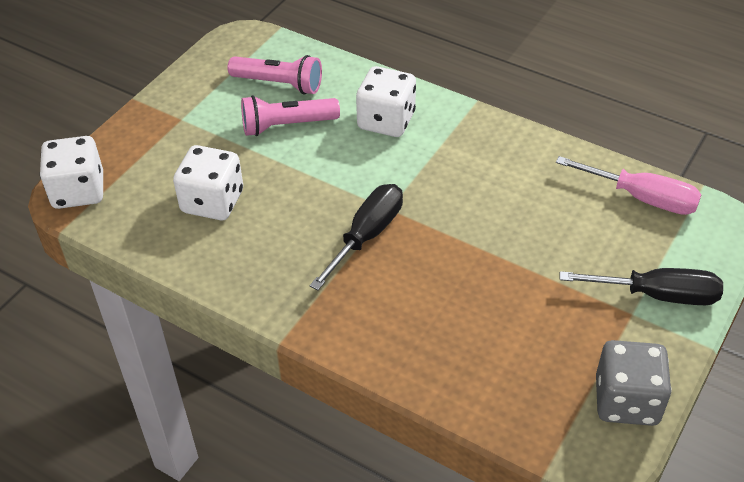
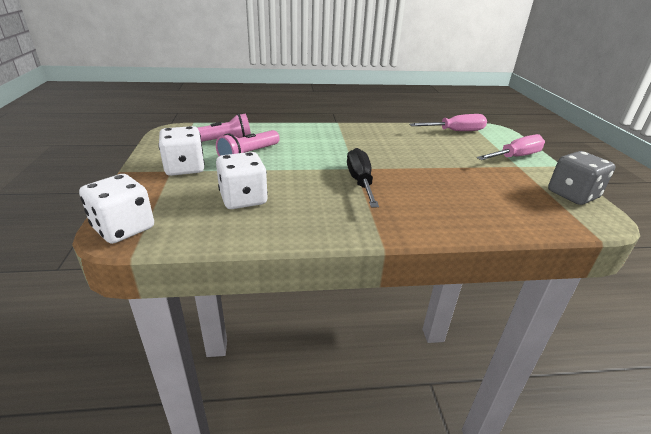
camera: 40 degrees left, 15 degrees down
white dice [356,66,416,137] -> white dice moved to [158,126,205,176]
black screwdriver [560,268,723,305] -> pink screwdriver [477,134,545,160]

